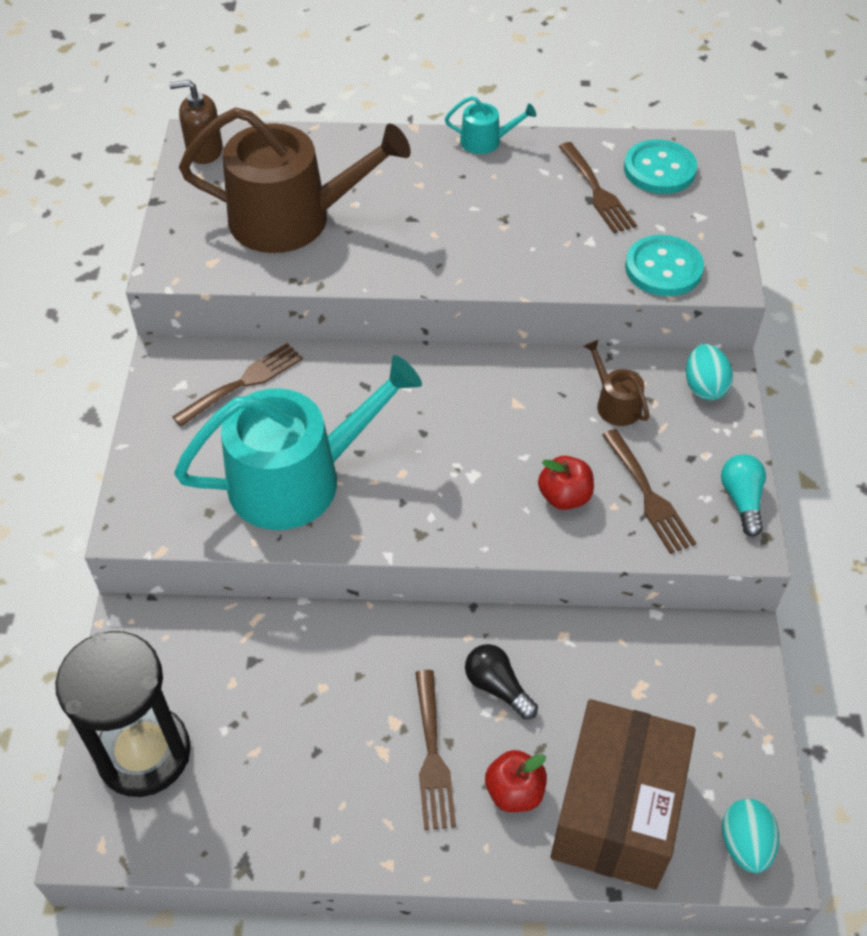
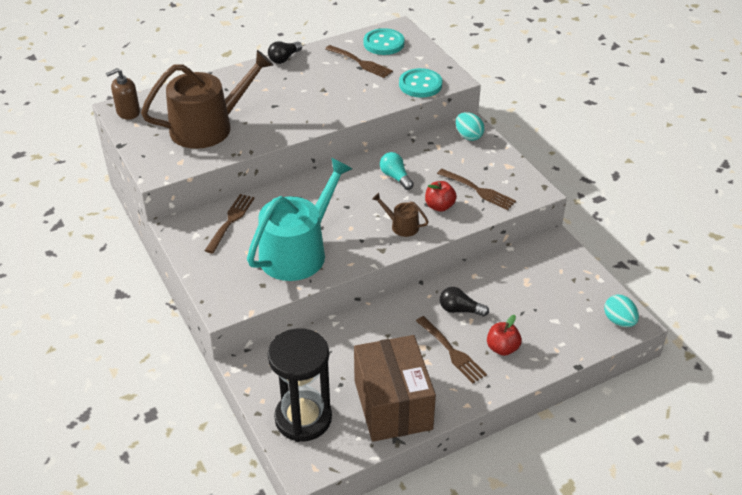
camera: 30 degrees left, 10 degrees down
turquoise watering can [445,96,536,154] -> black light bulb [268,41,302,64]
brown box [551,699,695,889] -> brown box moved to [354,335,436,442]
brown watering can [584,340,650,426] -> brown watering can moved to [372,193,429,237]
turquoise light bulb [721,454,766,537] -> turquoise light bulb moved to [380,152,414,190]

